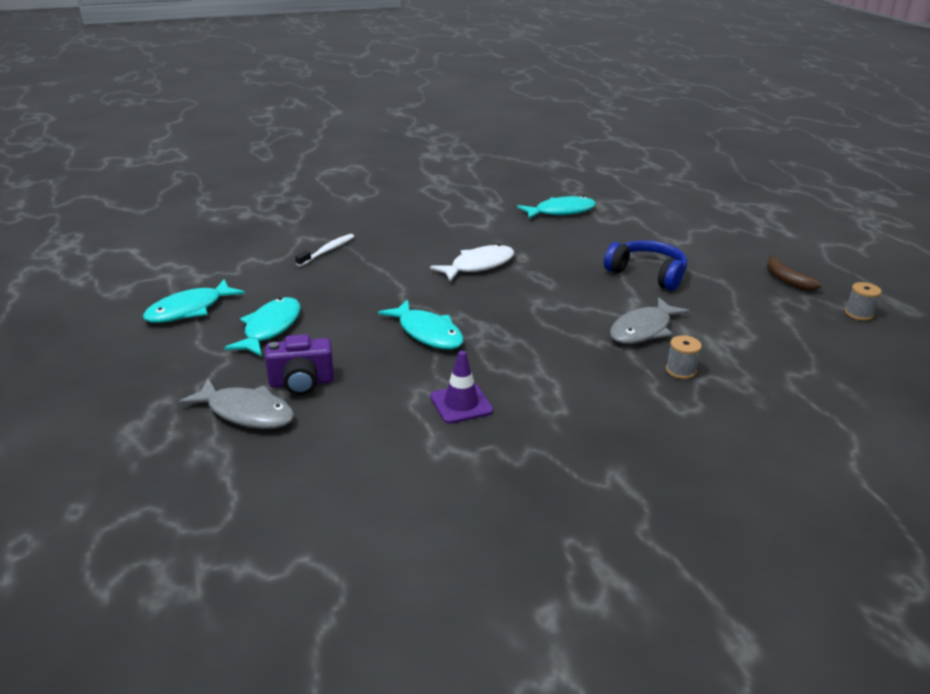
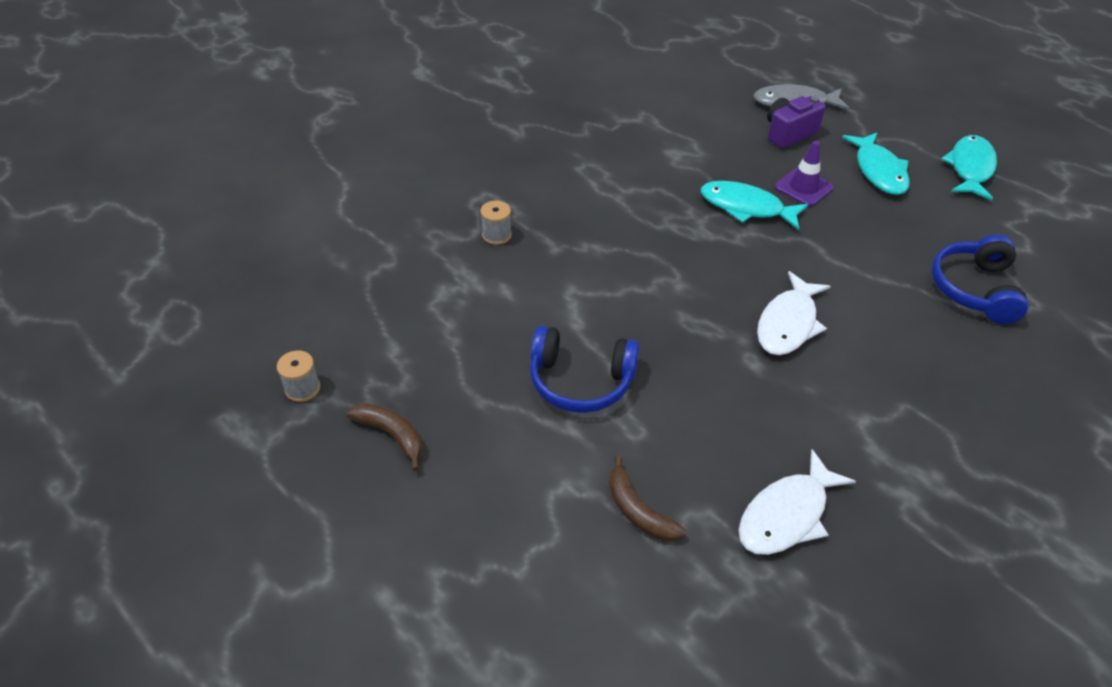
camera: 155 degrees right, 15 degrees up
white toothbrush [295,234,354,267] -> blue headphones [931,234,1028,324]
purple traffic cone [430,351,493,424] -> purple traffic cone moved to [775,141,834,207]
turquoise fish [517,196,596,219] -> white fish [739,449,856,555]
grey fish [610,297,690,344] -> none
none -> brown banana [609,455,686,541]

